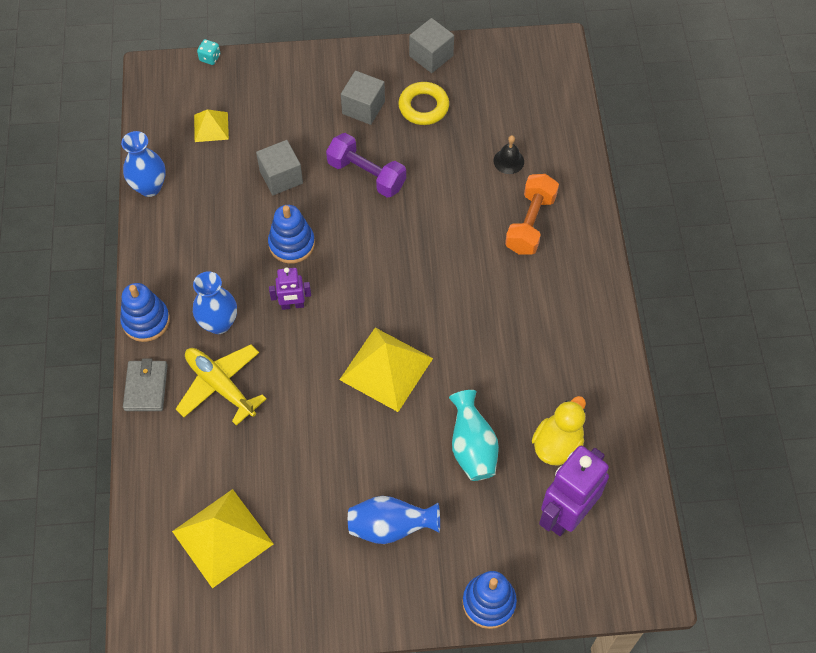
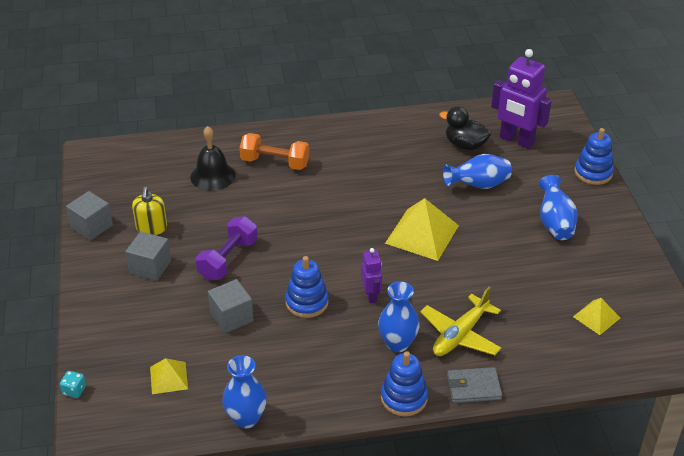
camera: 95 degrees left, 20 degrees down
yellow pyramid [172,489,273,588] -> yellow pyramid [573,298,620,335], size x0.55
yellow ring [398,82,449,125] -> yellow soap dispenser [132,187,167,235]
turquoise vase [449,390,499,481] -> blue vase [443,154,512,189]
black bell [494,135,524,174] -> black bell [190,126,236,191], size x1.71
yellow duck [532,396,586,466] -> black duck [439,106,492,150]

